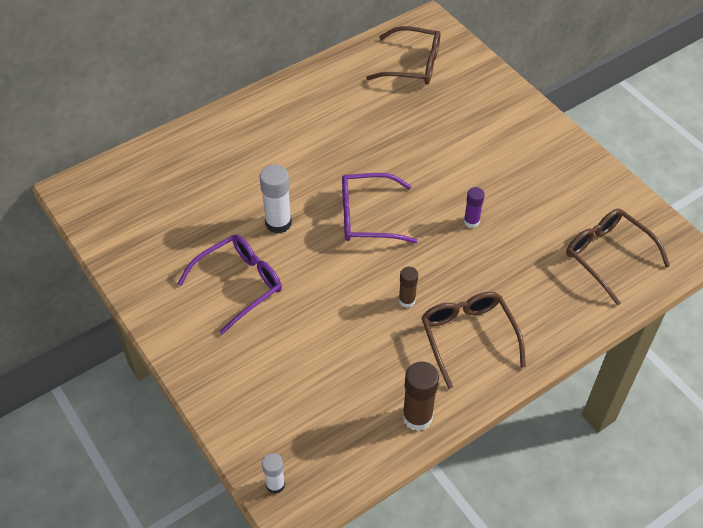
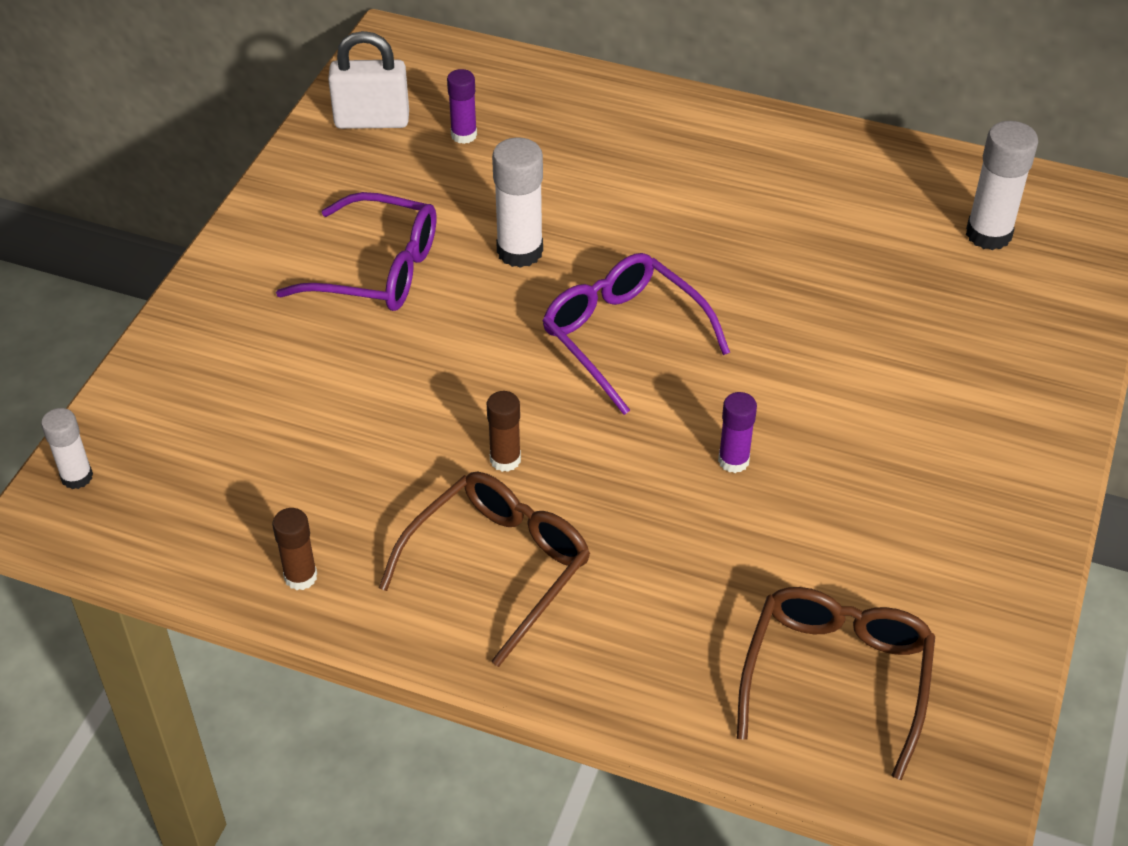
camera: 55 degrees right, 5 degrees down
brown glasses [366,26,440,85] -> white glue stick [966,121,1038,250]
brown glue stick [402,361,439,431] -> brown glue stick [272,508,317,590], size x0.60
none -> white padlock [328,31,409,129]
none -> purple glue stick [447,69,477,144]

